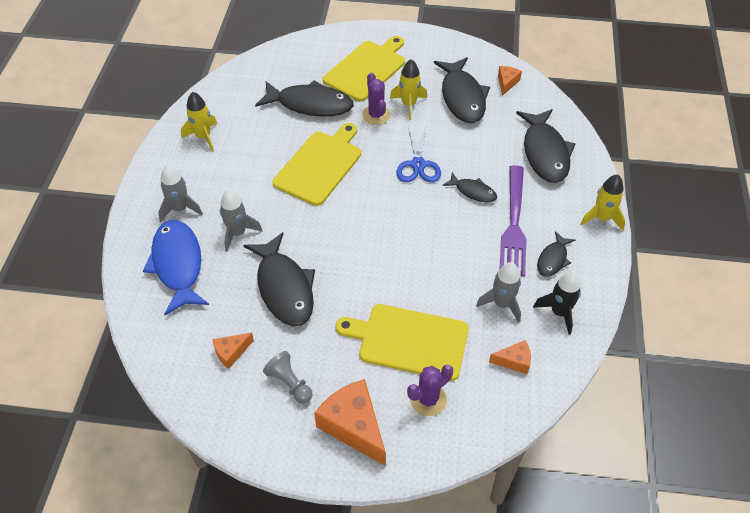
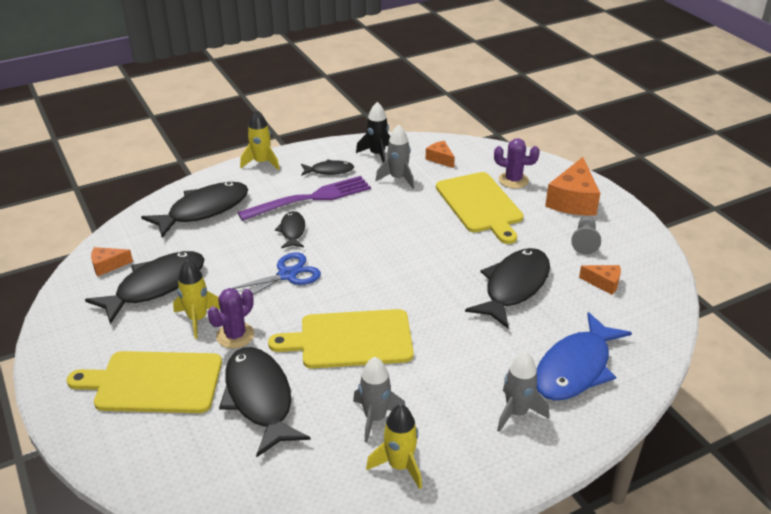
camera: 125 degrees left, 15 degrees down
grey rocket [220,190,262,251] -> grey rocket moved to [353,357,405,443]

